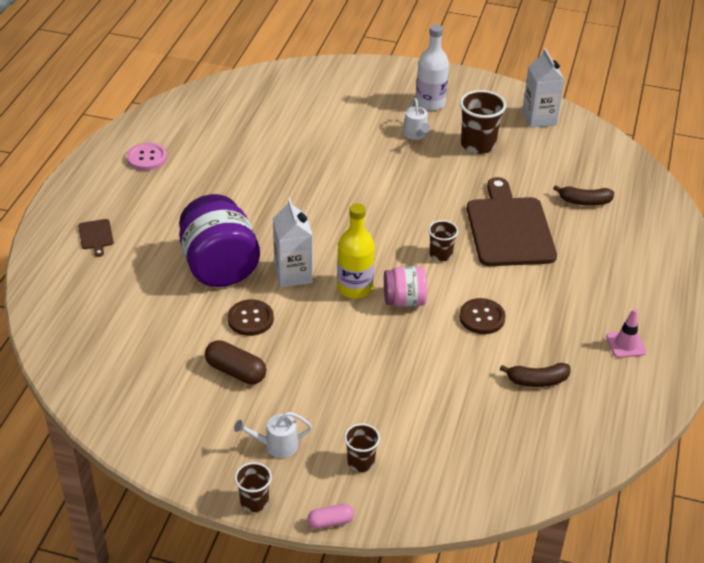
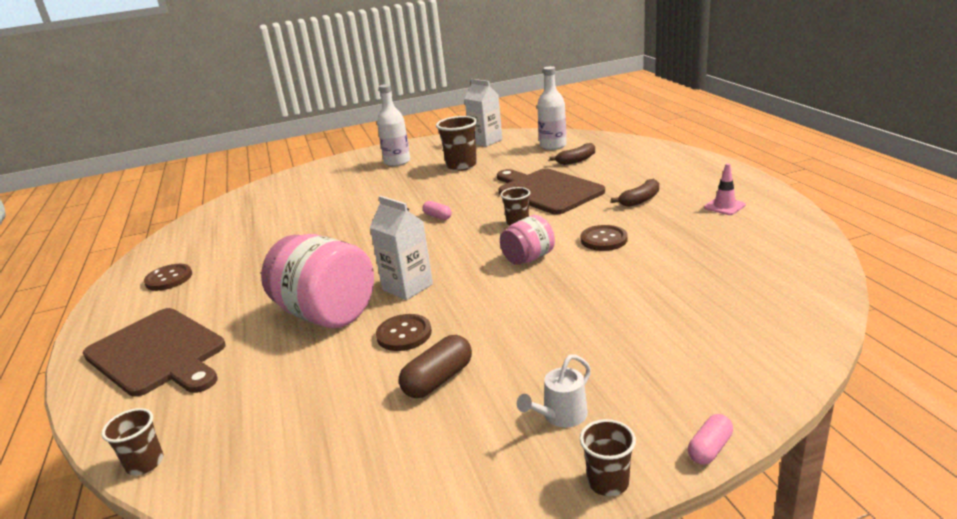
camera: 30 degrees left, 15 degrees down
brown cutting board [78,219,114,257] -> brown cutting board [83,308,226,397], size x2.48
pink button [127,143,167,171] -> brown button [144,264,192,291]
purple jar [179,194,260,287] -> pink jar [261,234,374,328]
brown capsule [205,340,266,384] -> brown capsule turned 45 degrees counterclockwise [399,335,472,398]
yellow bottle [337,203,375,299] -> none
brown cup [344,423,380,472] -> brown cup moved to [101,408,163,475]
white watering can [403,98,430,140] -> none
brown banana [500,363,571,387] -> brown banana moved to [611,178,659,207]
none -> pink capsule [423,201,452,220]
none -> white bottle [537,66,567,150]

